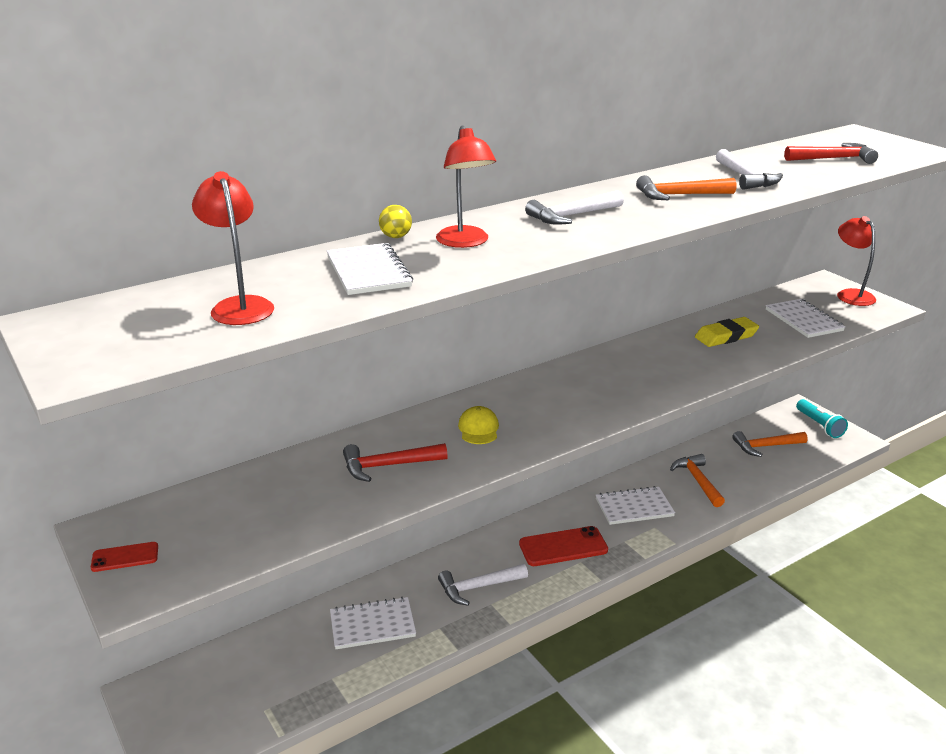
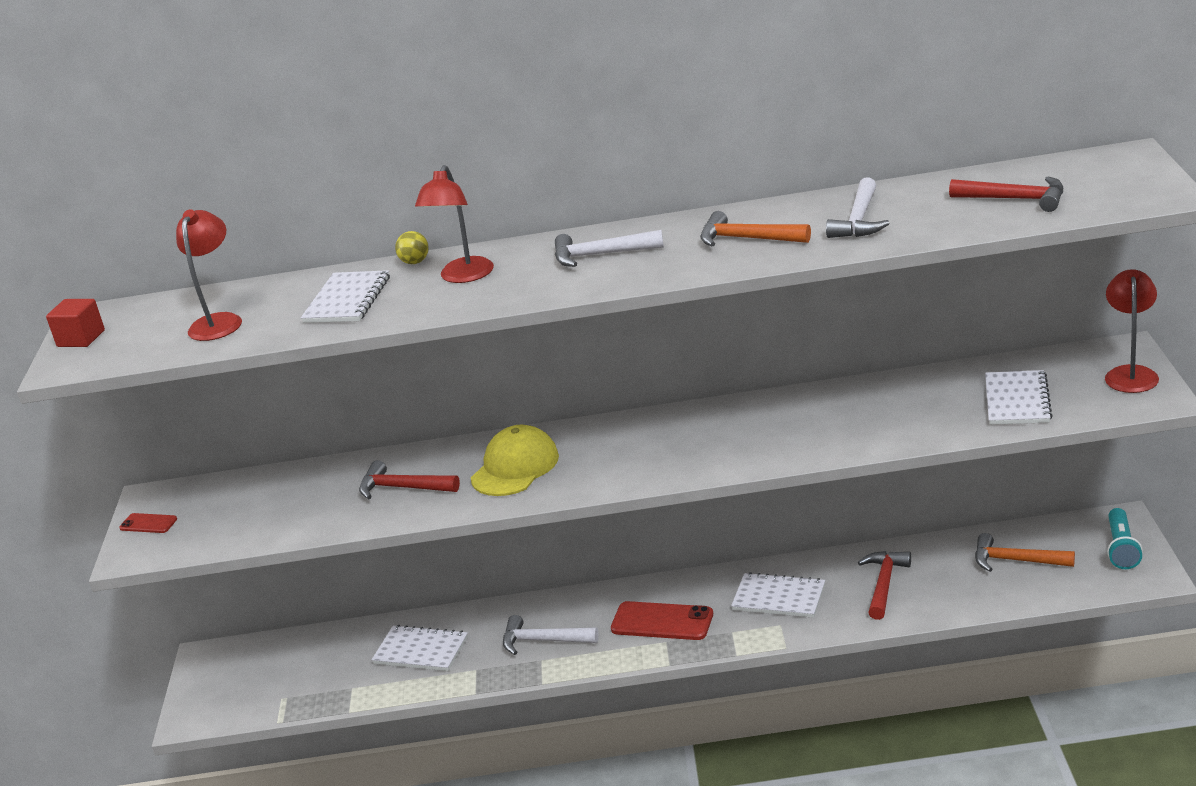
camera: 35 degrees right, 0 degrees up
yellow cap [458,406,499,444] -> yellow cap [471,425,559,496], size x1.74
orange hammer [670,454,725,507] -> red hammer [858,551,911,620]
yellow eraser [695,317,759,347] -> none
none -> red cube [46,299,105,347]

